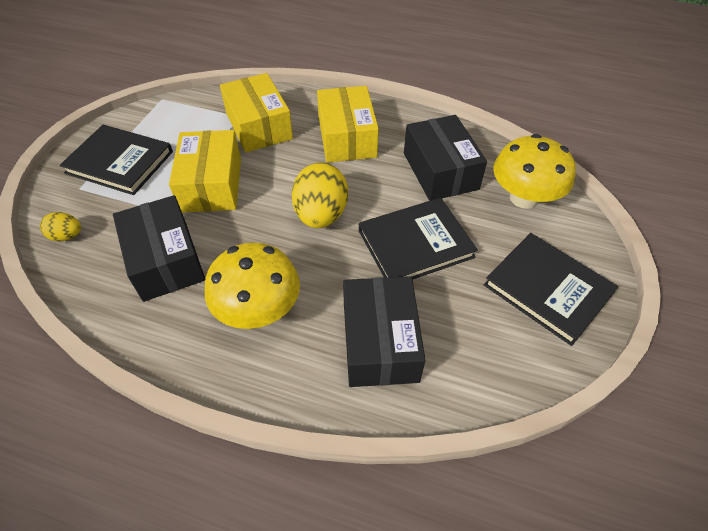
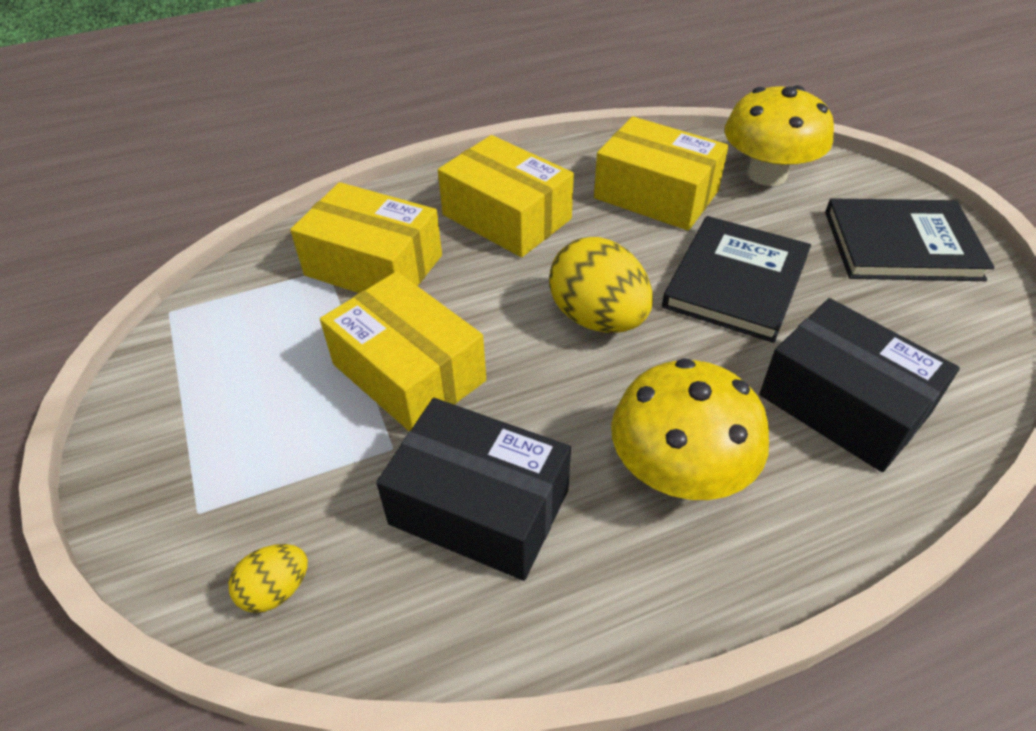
camera: 40 degrees left, 5 degrees down
black book [60,125,173,195] -> none
black box [404,115,487,201] -> yellow box [594,116,728,231]

